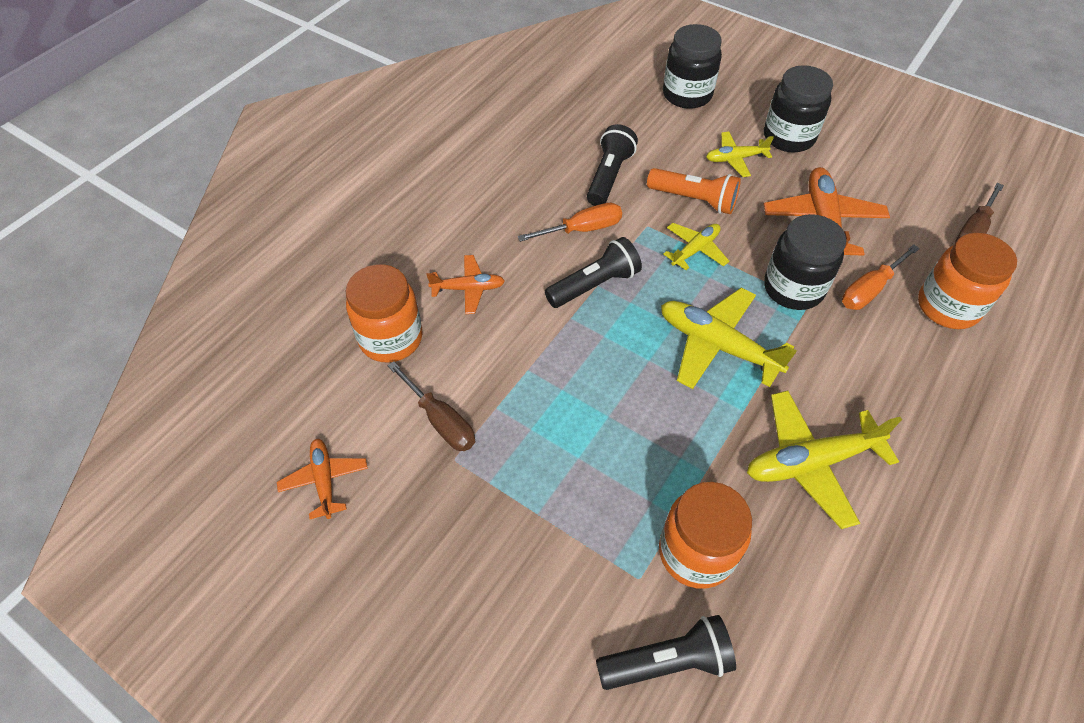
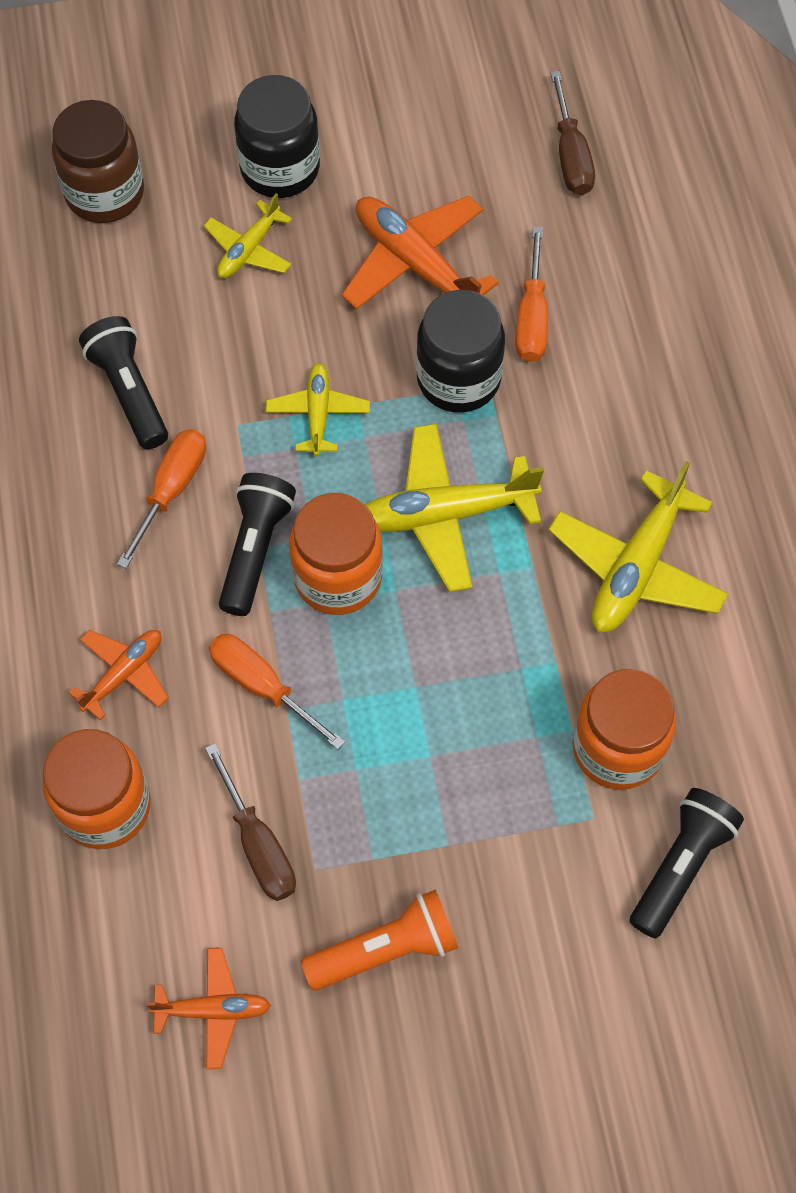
camera: 45 degrees left, 10 degrees up
orange plane [277,439,368,519] -> orange plane turned 150 degrees clockwise [146,948,271,1069]
brown screwdriver [388,361,475,451] -> brown screwdriver turned 60 degrees clockwise [205,743,296,901]
orange flashlight [647,168,741,214] -> orange flashlight moved to [301,889,459,991]
black jar [663,24,722,109] -> brown jar [52,100,144,223]
orange jar [918,233,1017,329] -> orange jar moved to [289,493,383,615]
none -> orange screwdriver [209,634,345,750]

